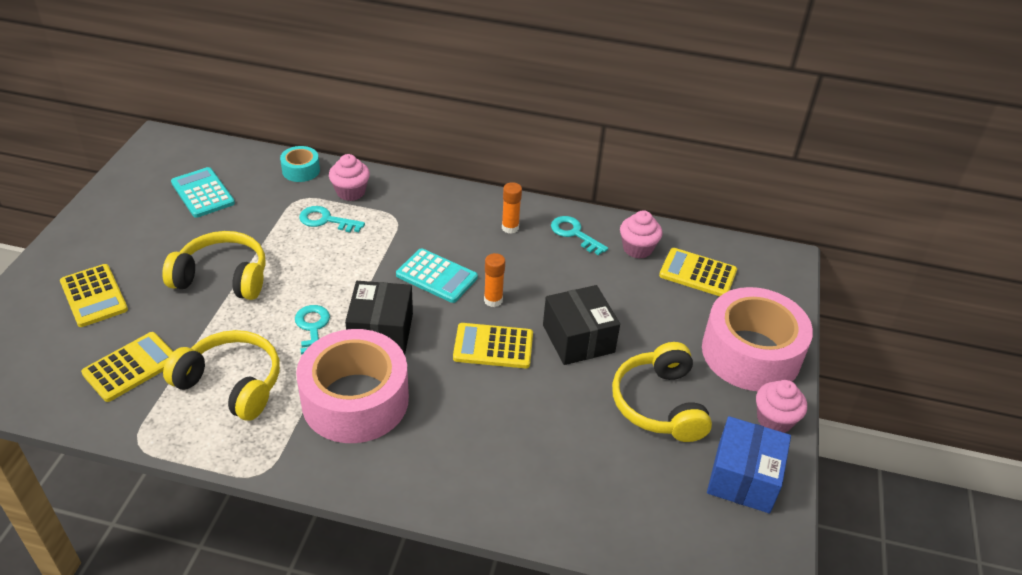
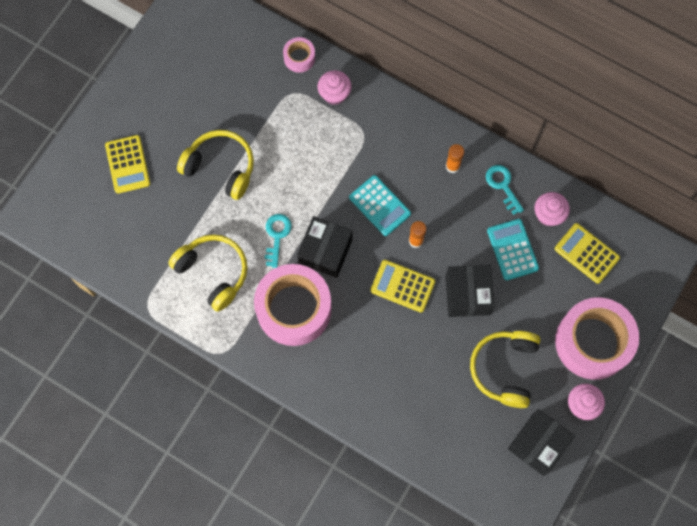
camera: 20 degrees right, 30 degrees up
yellow calculator [81,332,173,402] -> none
turquoise calculator [171,167,235,218] -> turquoise calculator moved to [487,219,539,280]
turquoise tape [280,146,320,182] -> pink tape [283,37,315,73]
turquoise key [299,206,365,232] -> none
blue box [707,416,791,513] -> black box [508,409,575,476]

